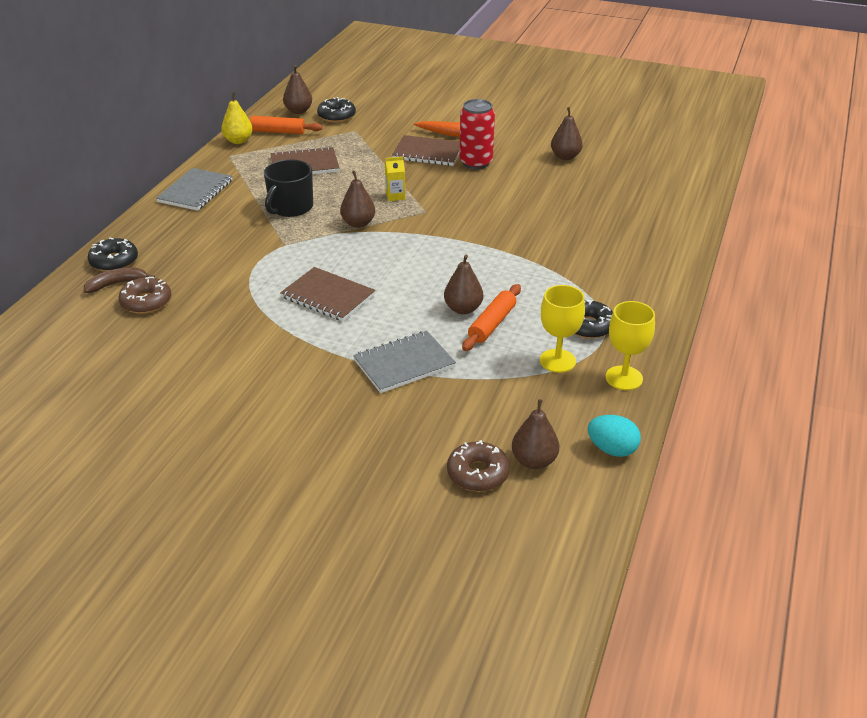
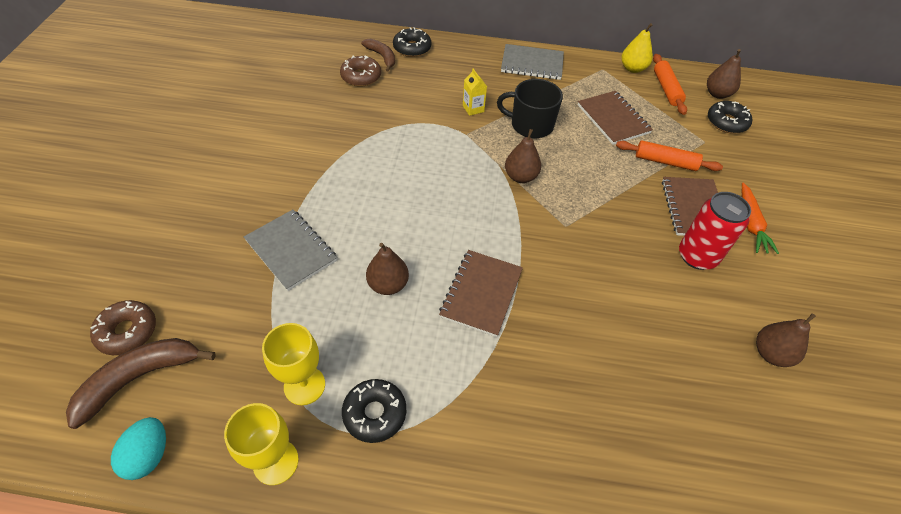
camera: 75 degrees right, 15 degrees up
brown notebook [280,267,376,321] -> brown notebook moved to [439,250,523,337]
yellow carton [385,157,405,201] -> yellow carton moved to [463,69,487,116]
orange rolling pin [462,284,521,351] -> orange rolling pin moved to [616,141,723,171]
brown pear [512,399,559,469] -> brown banana [66,338,216,429]

